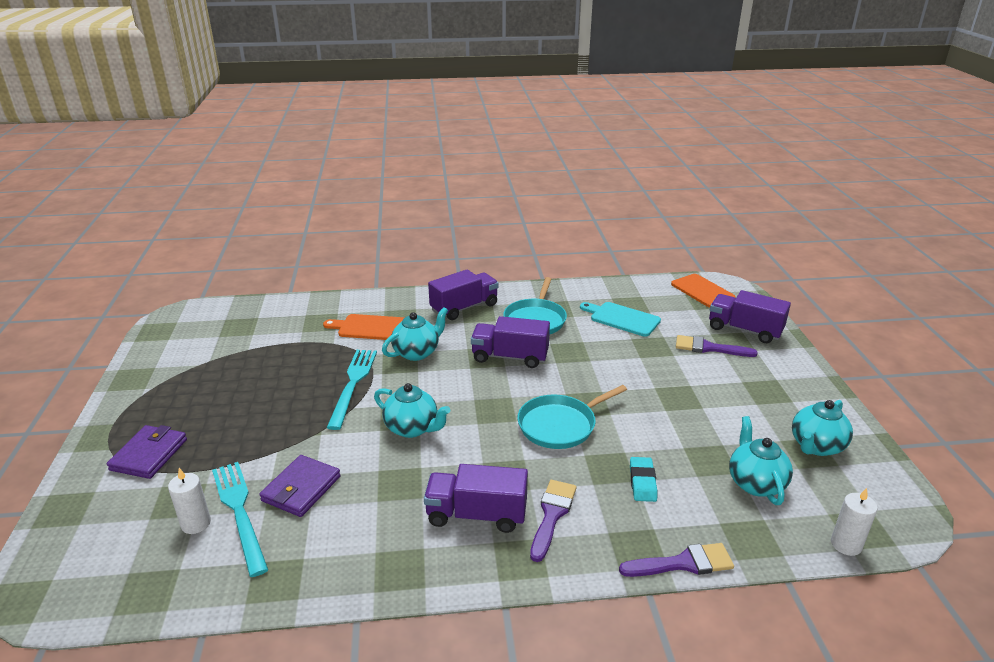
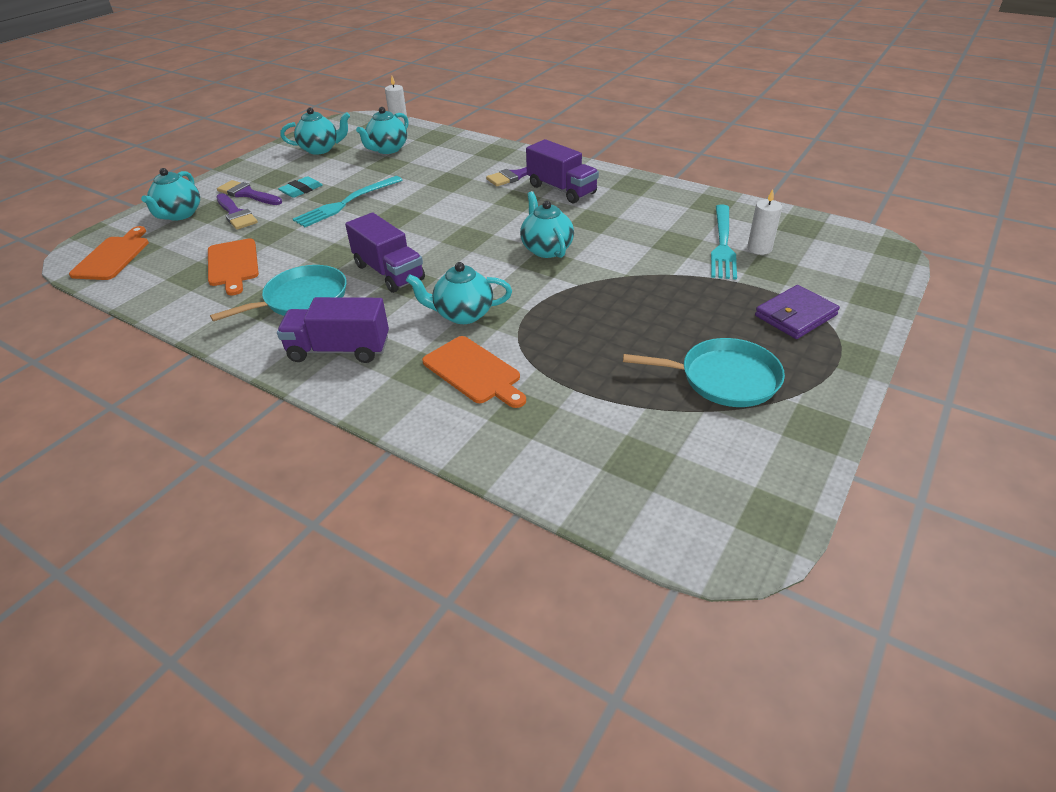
camera: 140 degrees left, 10 degrees up
purple wallet [259,455,341,517] -> none
turquoise fork [327,350,377,430] -> turquoise fork moved to [293,176,402,227]
turquoise pan [517,385,627,449] -> turquoise pan moved to [623,338,785,407]
turquoise cutting board [580,302,661,337] -> orange cutting board [208,238,259,296]
purple brush [619,543,734,577] -> purple brush moved to [217,180,282,205]
turquoise eraser [630,457,657,502] -> turquoise eraser moved to [278,176,322,198]
purple truck [709,290,791,343] -> turquoise teapot [141,168,200,221]

